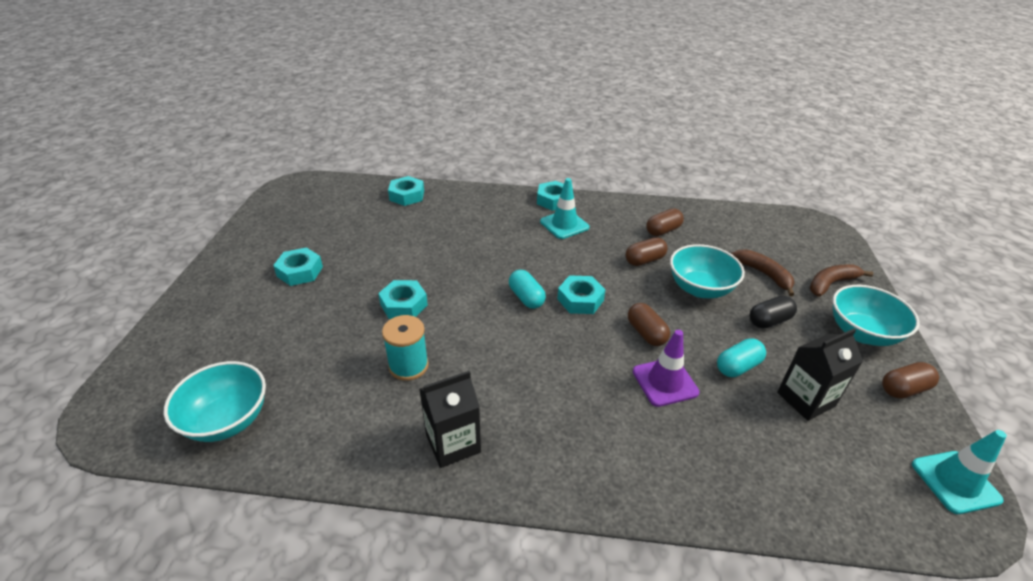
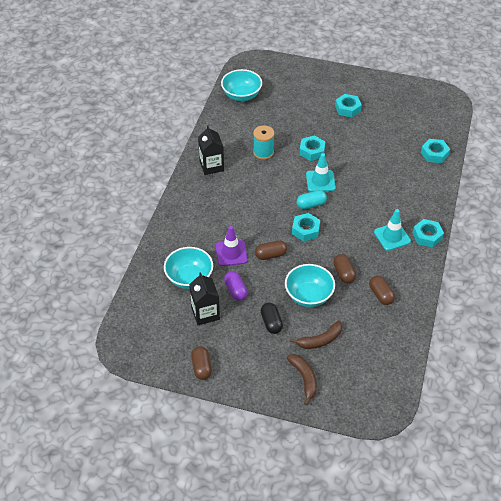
camera: 100 degrees right, 10 degrees up
turquoise capsule [717,338,766,377] -> purple capsule [224,271,247,301]
turquoise bowl [833,285,920,346] -> turquoise bowl moved to [164,247,213,289]
turquoise traffic cone [912,430,1007,514] -> turquoise traffic cone moved to [306,153,336,192]

